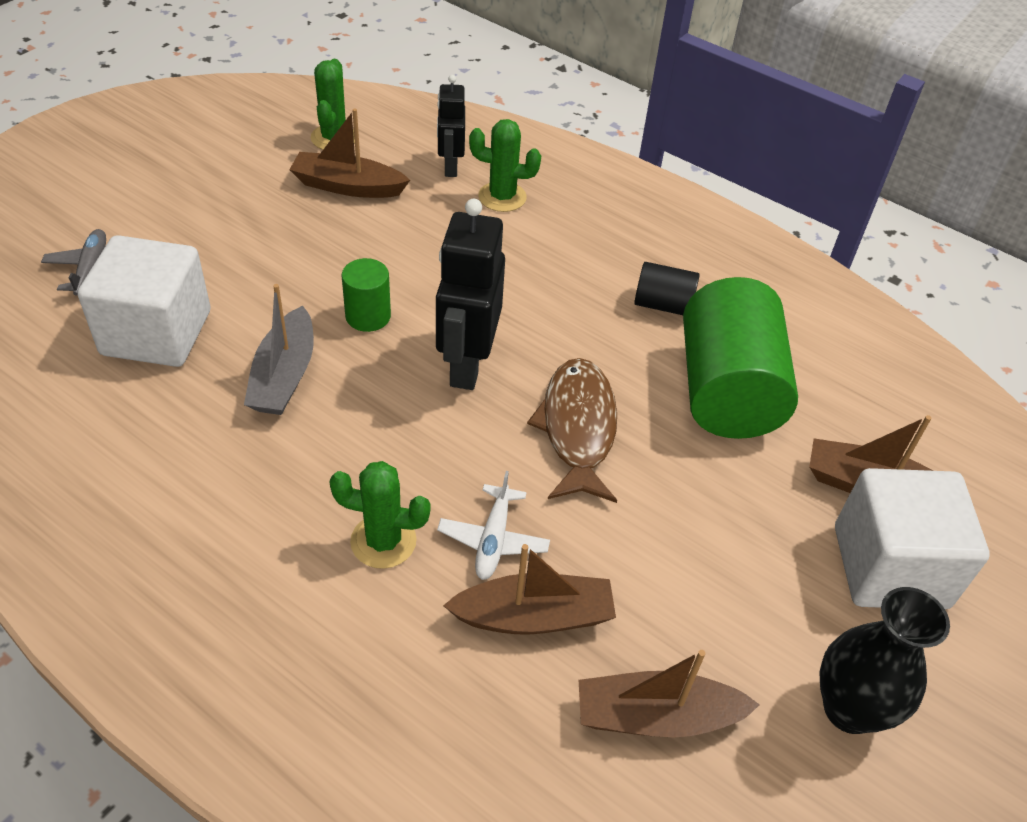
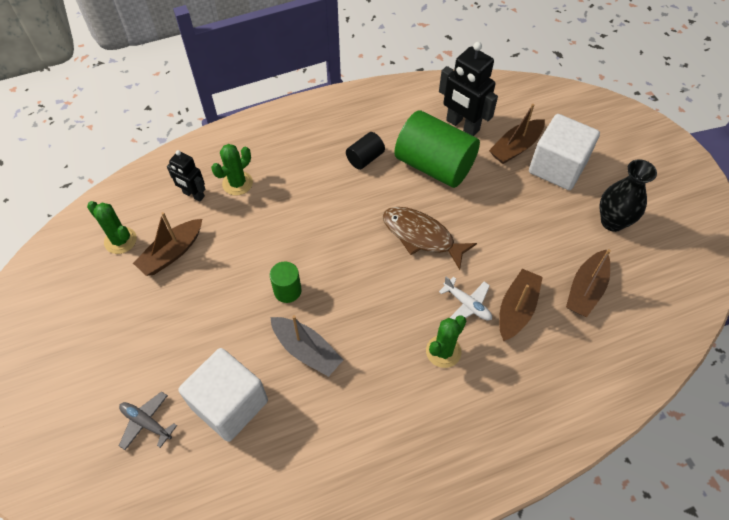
camera: 55 degrees left, 10 degrees up
black robot [436,199,505,390] -> black robot moved to [439,42,498,136]

